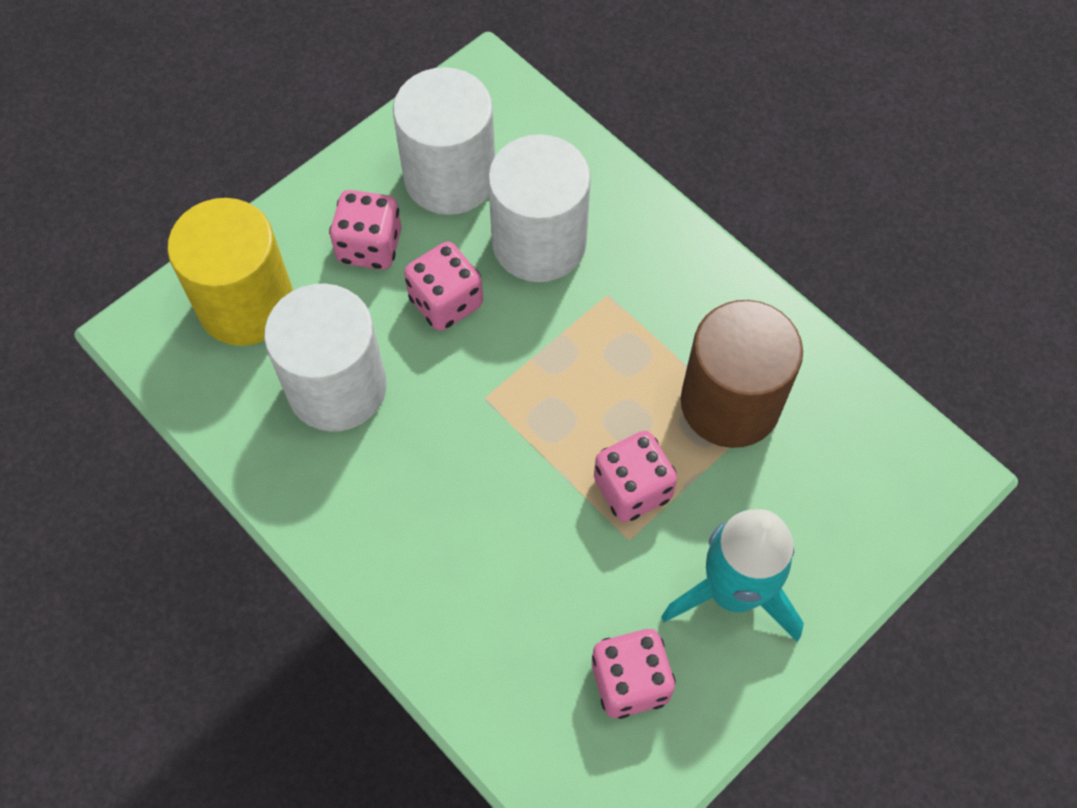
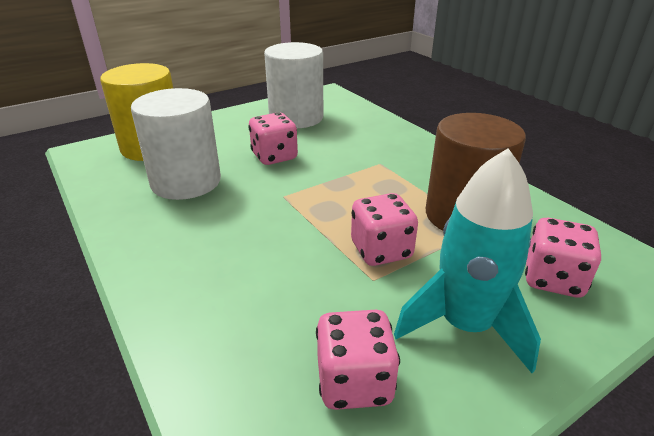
camera: 10 degrees right, 30 degrees down
pink dice [329,190,401,270] -> pink dice moved to [525,218,601,298]
white cylinder [488,134,591,282] -> none

